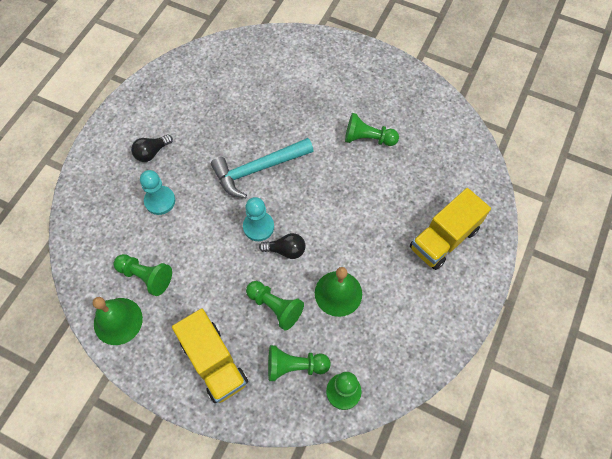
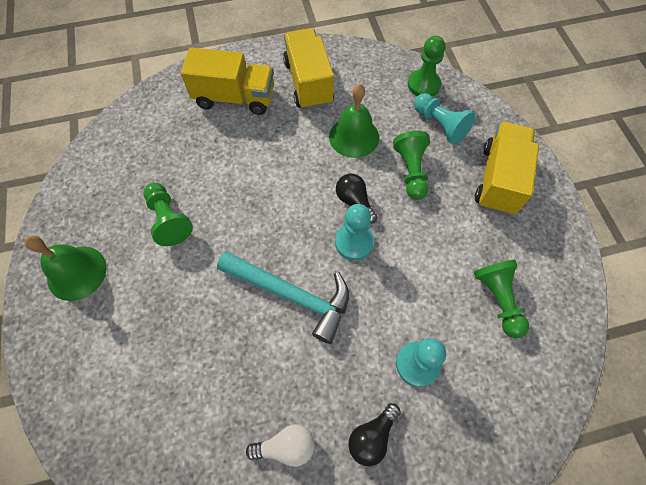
camera: 130 degrees left, 0 degrees up
green bell [93,297,143,345] -> green bell moved to [25,235,107,301]
black light bulb [131,134,173,162] -> black light bulb turned 120 degrees clockwise [348,403,401,466]
green pawn [268,345,330,381] -> turquoise pawn [414,93,475,145]
none -> white light bulb [246,424,314,467]
none -> yellow truck [283,28,334,110]

